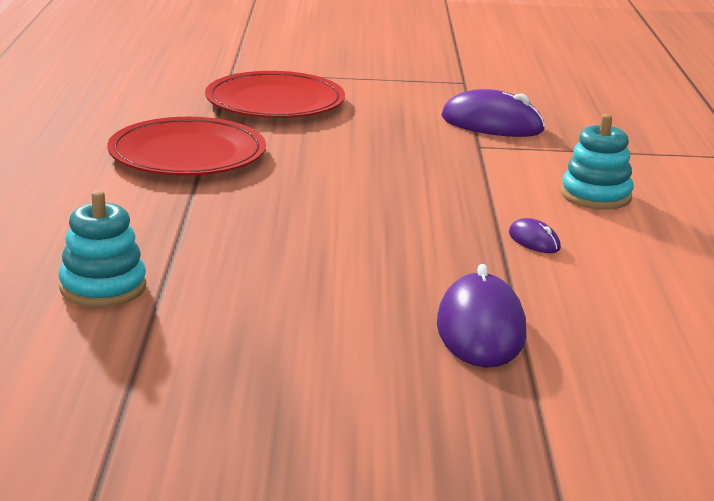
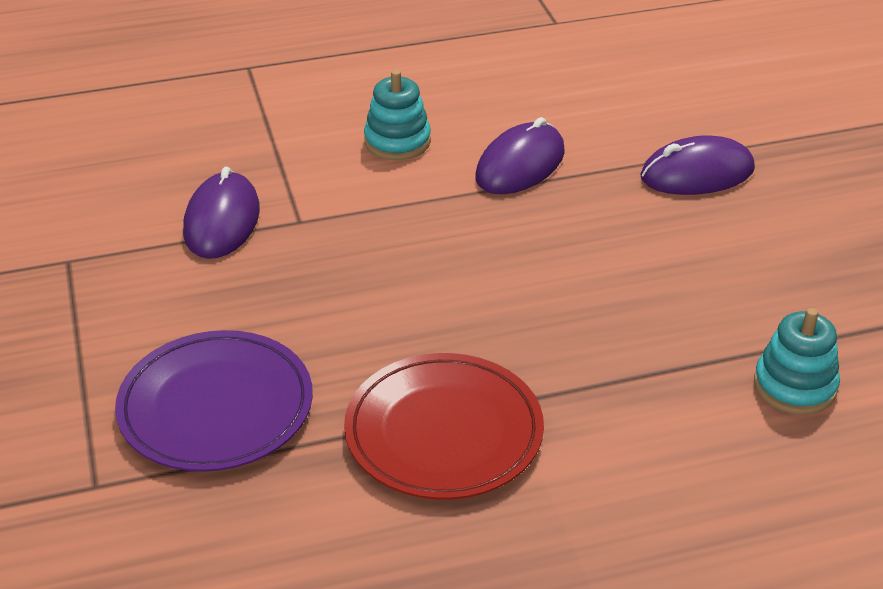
camera: 105 degrees left, 15 degrees up
red plate [205,71,345,118] -> purple plate [115,330,313,472]
purple mouse [509,218,561,253] -> purple mouse [475,117,565,194], size x2.05

